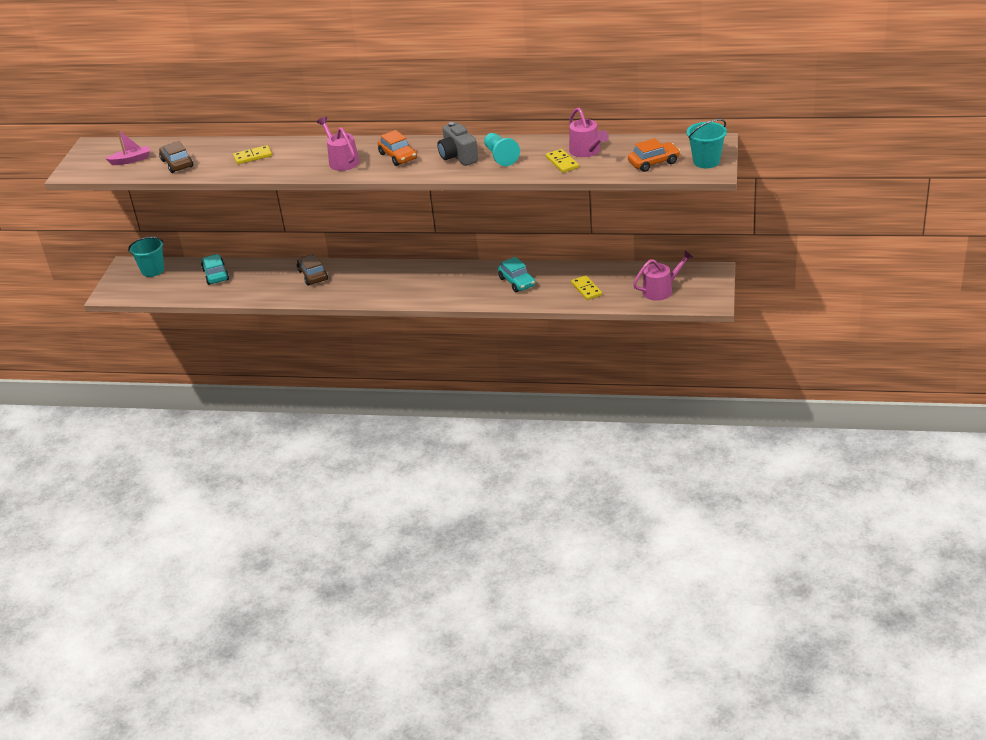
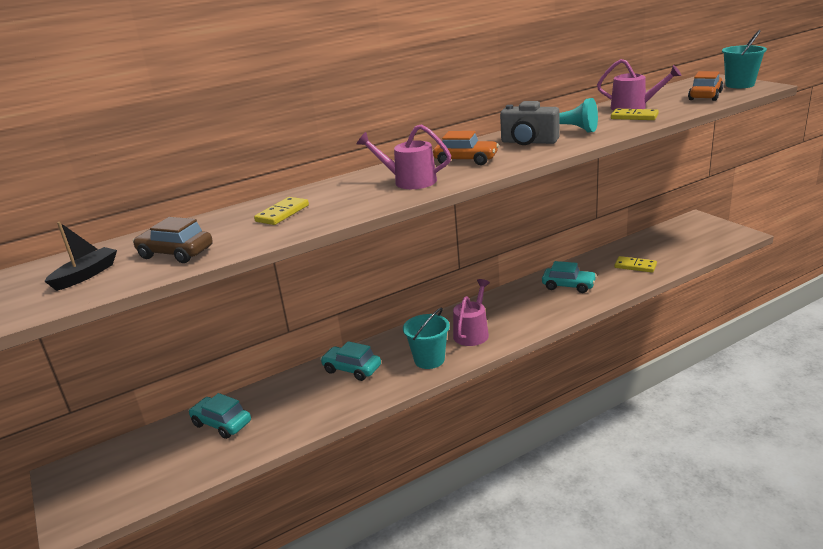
camera: 40 degrees left, 10 degrees down
pink boat [106,129,150,165] -> black boat [44,222,117,291]
turquoise bucket [128,237,164,277] -> turquoise bucket moved to [403,307,450,369]
brown car [297,254,328,286] -> turquoise car [320,341,381,381]
pink watering can [633,250,693,301] -> pink watering can moved to [453,279,490,346]

